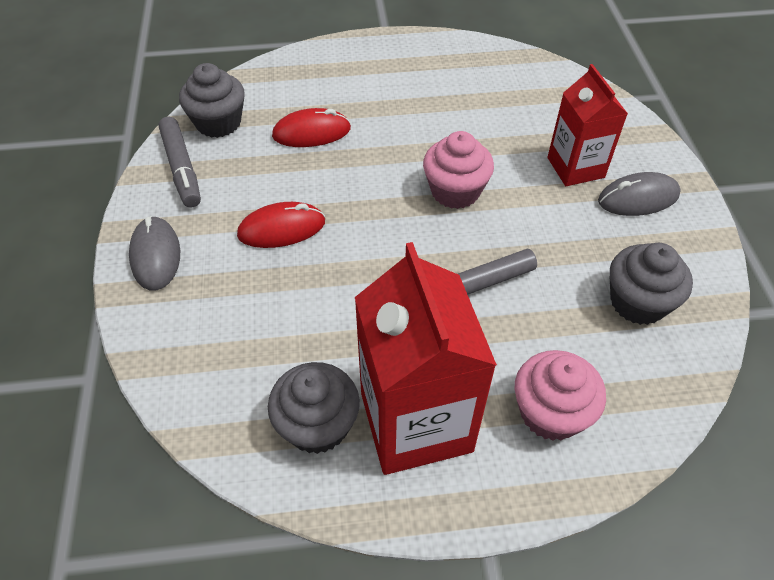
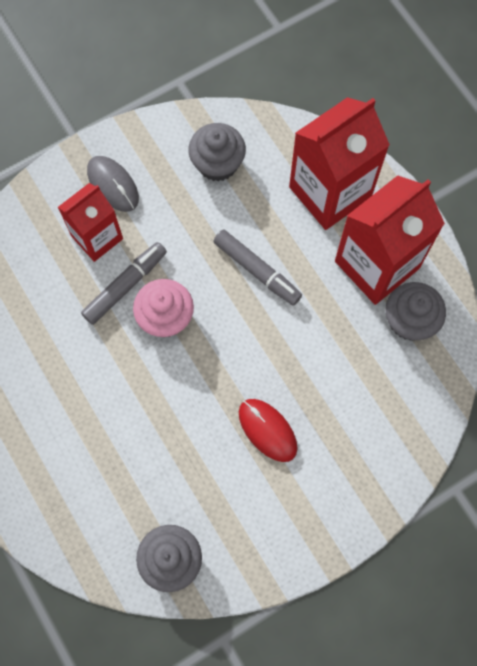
camera: 115 degrees left, 20 degrees up
grey mouse [129,216,180,291] -> none
grey marker [158,117,201,208] -> grey marker moved to [81,242,167,325]
red mouse [272,108,351,147] -> none
pink cupcake [515,350,606,441] -> red carton [289,97,390,230]

